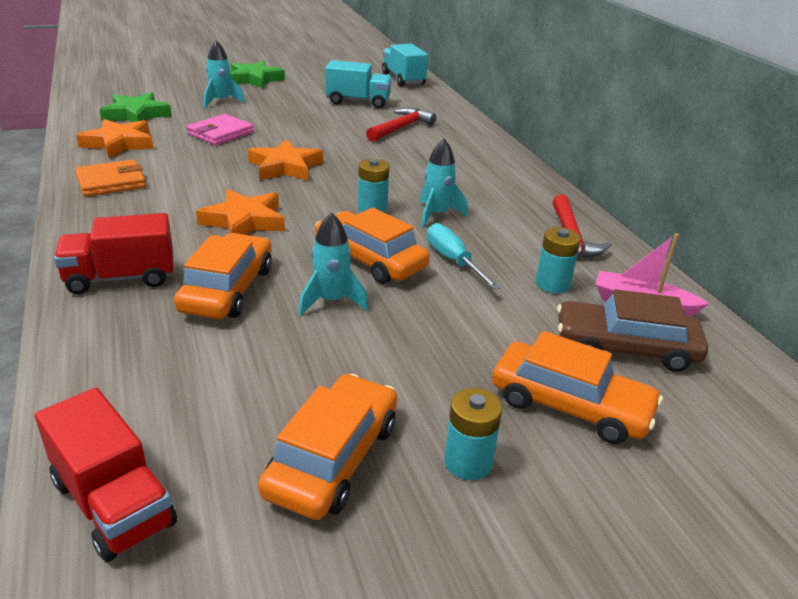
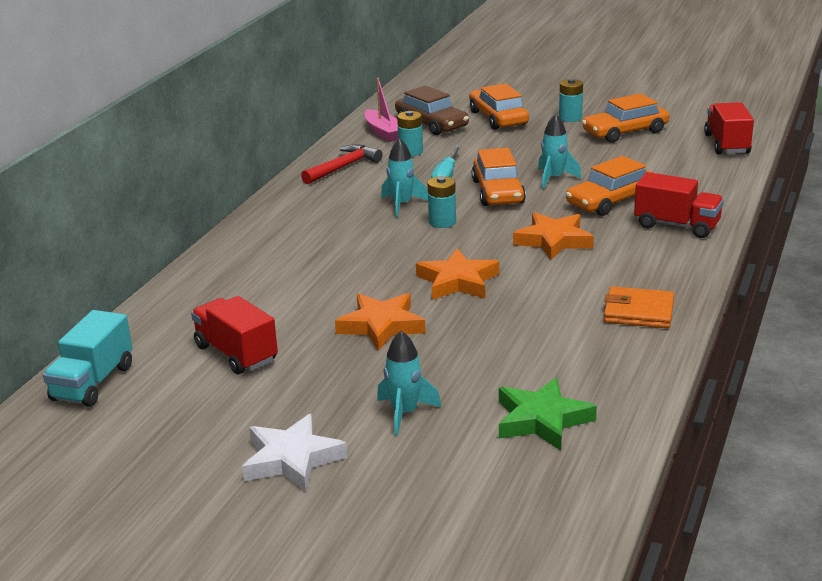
camera: 135 degrees left, 5 degrees down
orange star [76,119,154,159] -> orange star moved to [335,293,426,351]
pink wallet [186,114,254,145] -> none
green star [230,60,285,89] -> white star [242,414,348,492]
turquoise truck [325,60,392,108] -> red truck [191,296,278,374]
red hammer [366,108,437,142] -> none

